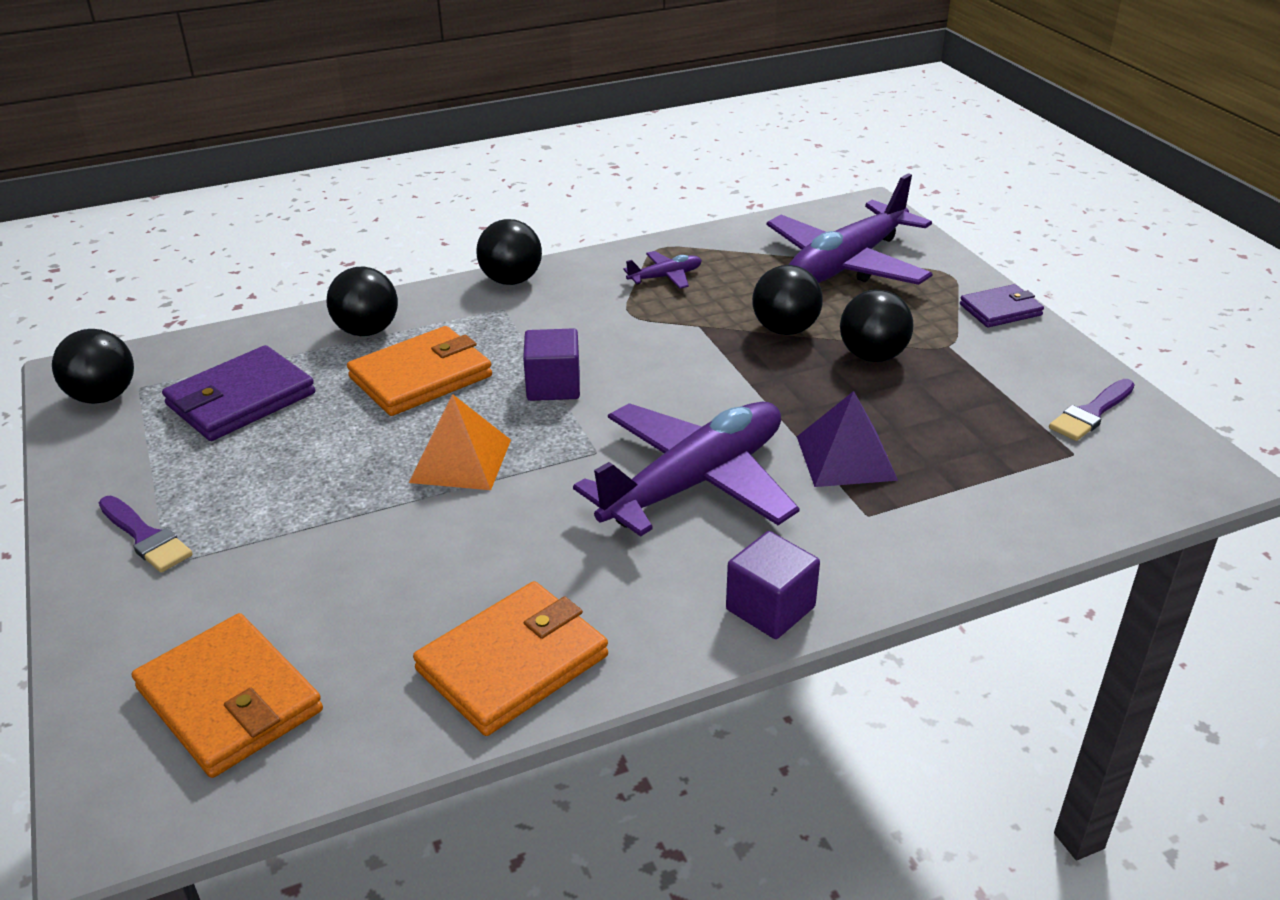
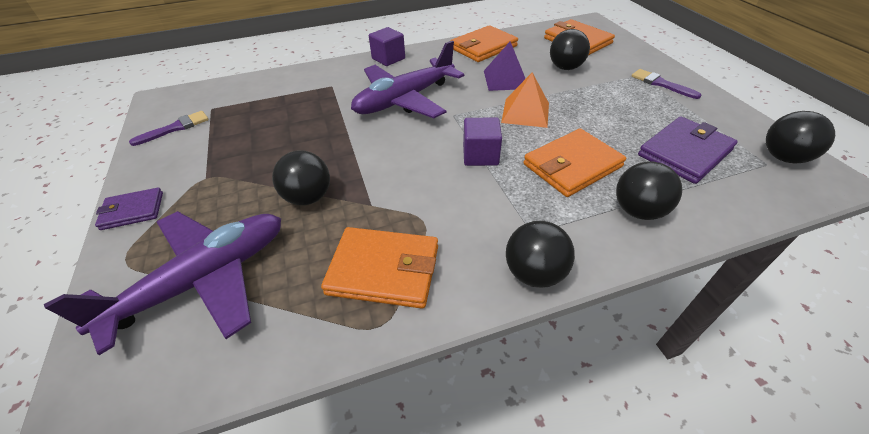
camera: 175 degrees left, 10 degrees up
purple plane [623,251,702,289] -> orange wallet [321,227,438,309]
purple pyramid [797,391,898,487] -> purple pyramid moved to [484,42,525,91]
black ball [840,289,913,362] -> black ball moved to [550,29,590,70]

